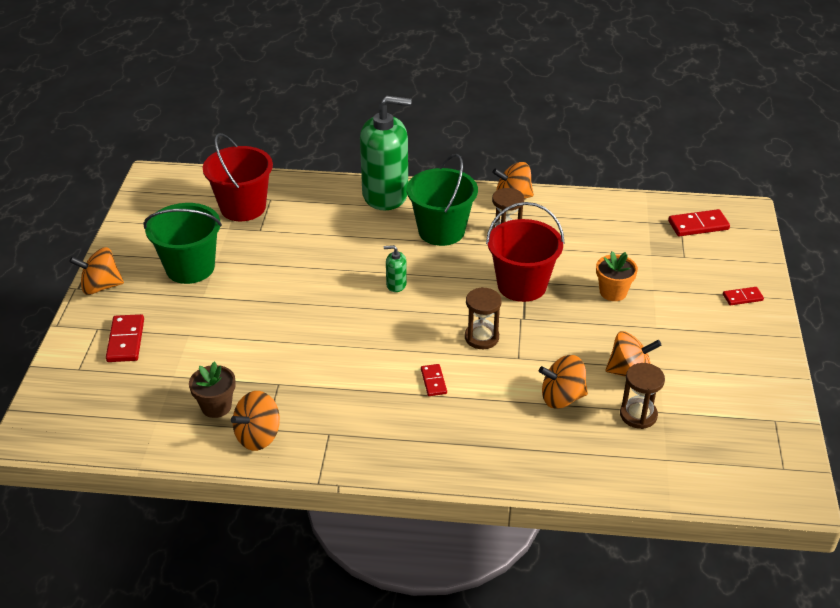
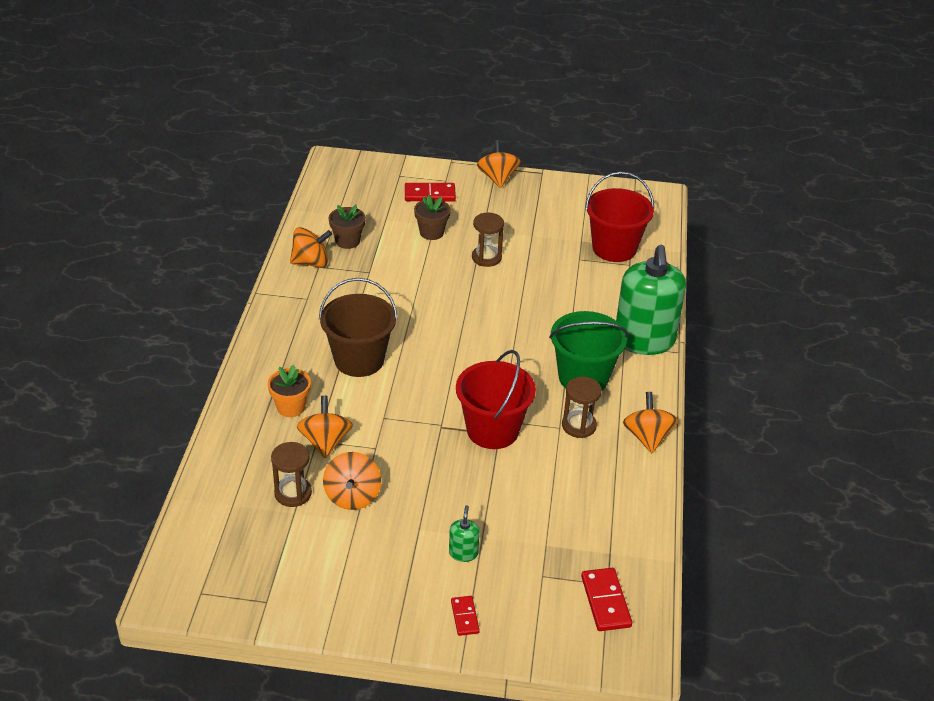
camera: 90 degrees right, 0 degrees up
green bucket [143,203,222,284] -> none
orange spinning top [231,391,280,451] -> orange spinning top turned 120 degrees clockwise [290,227,332,268]
green soap dispenser [384,245,407,292] -> green soap dispenser moved to [449,505,480,562]
red domino [421,364,447,396] -> brown bucket [319,278,398,377]
brown hourglass [465,287,502,349] -> brown hourglass moved to [472,213,504,267]
orange flower pot [596,251,638,301] -> orange flower pot moved to [268,365,311,417]
none -> brown flower pot [414,195,451,240]

